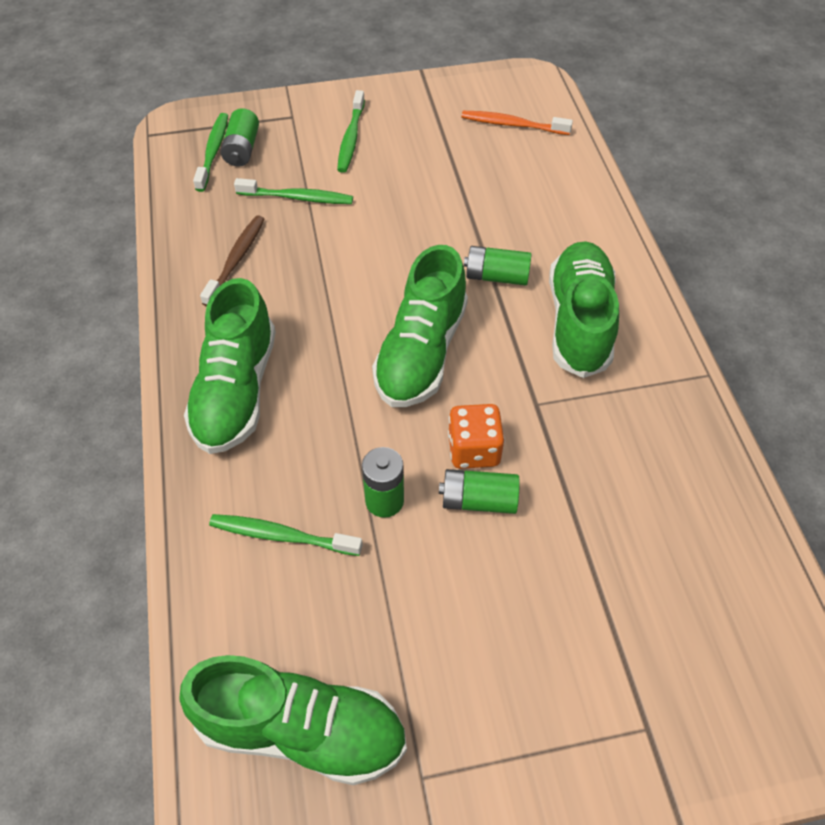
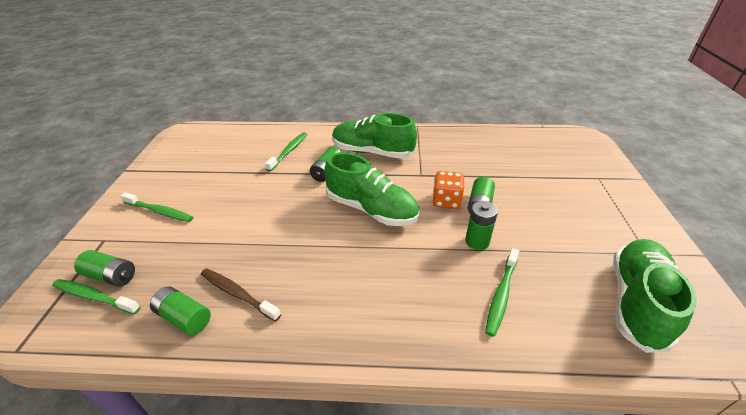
camera: 75 degrees left, 15 degrees down
green shoe [184,278,276,454] -> none
green toothbrush [234,178,353,204] -> green toothbrush moved to [265,132,307,172]
orange toothbrush [461,111,573,135] -> none
none -> green battery [150,286,211,335]

